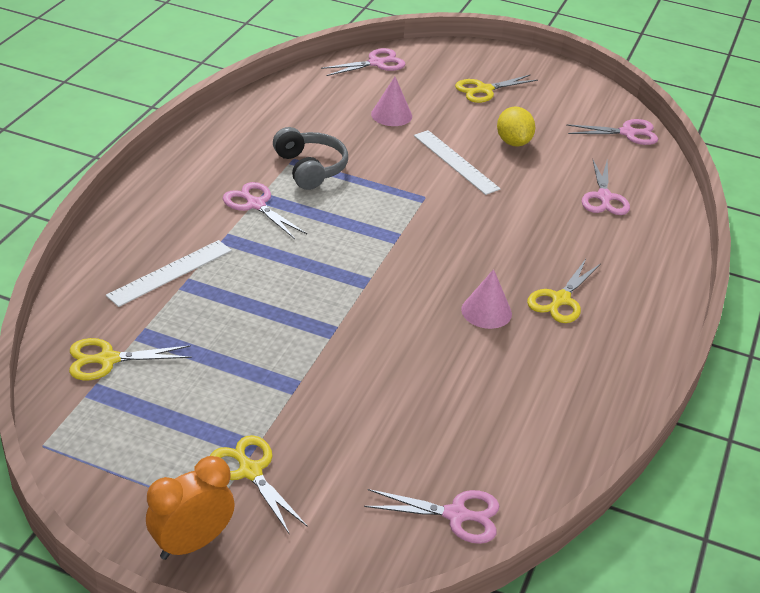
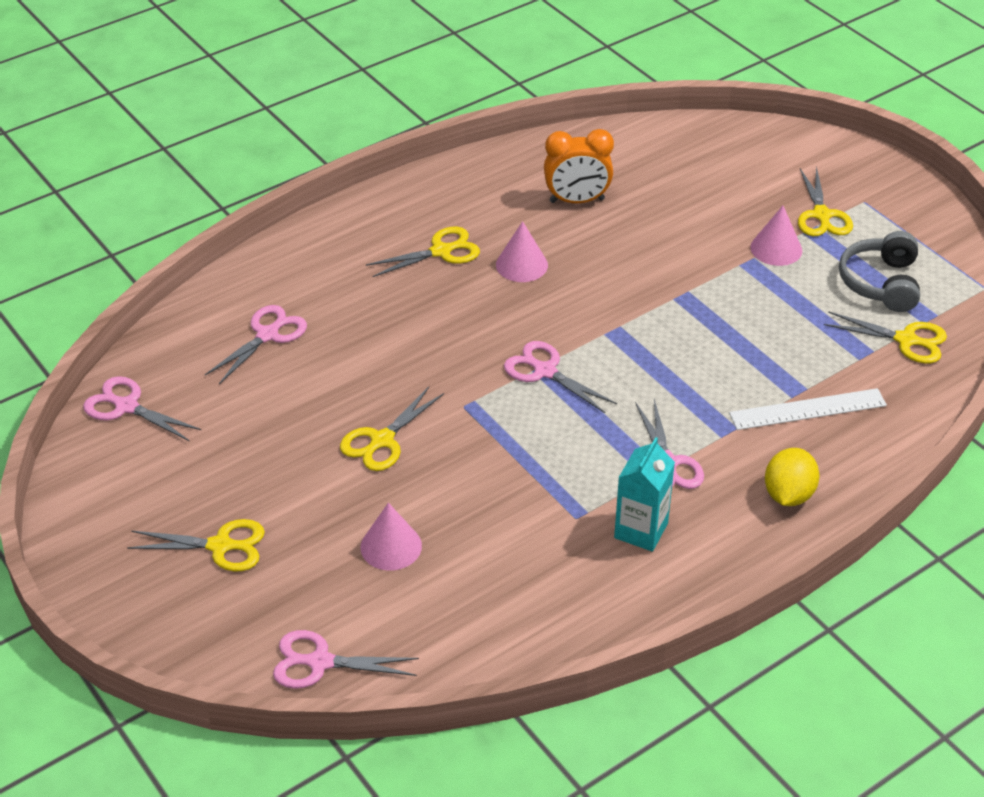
camera: 145 degrees left, 5 degrees up
orange clock [146,456,235,560] -> orange clock moved to [544,129,614,203]
grey headphones [273,127,348,190] -> grey headphones moved to [839,231,920,312]
pink scissors [364,489,499,544] -> pink scissors moved to [504,341,617,413]
white ruler [414,130,501,195] -> yellow scissors [340,387,444,471]
yellow lemon [497,106,535,147] -> yellow lemon moved to [765,448,819,506]
none -> turquoise carton [614,437,675,552]
none -> pink cone [750,206,802,266]

